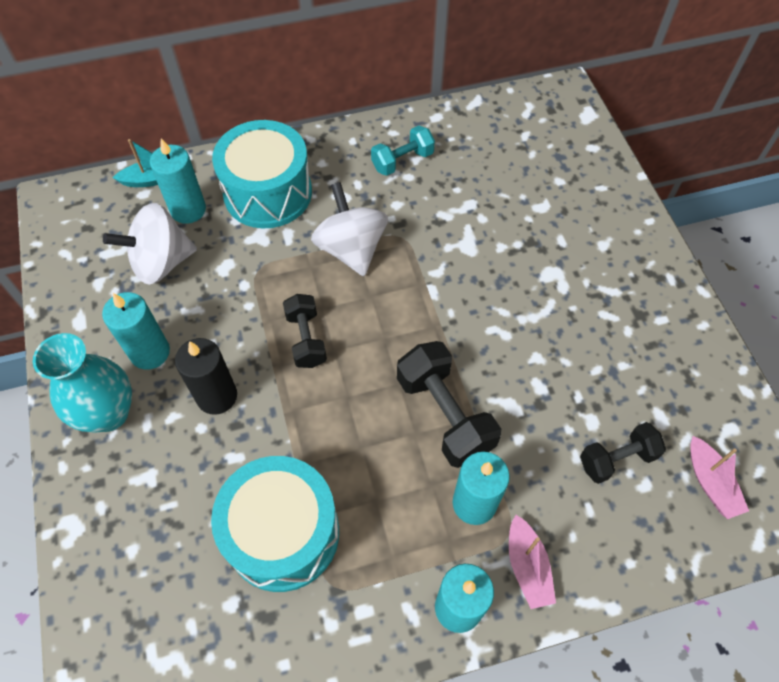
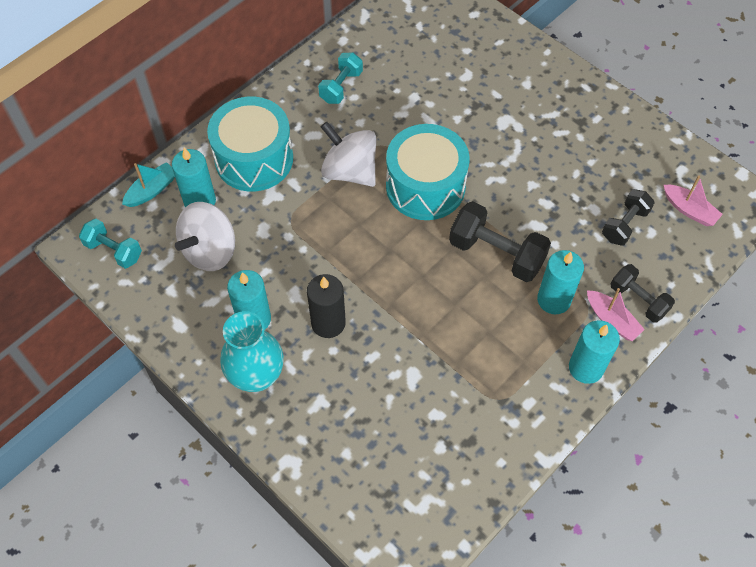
camera: 30 degrees left, 0 degrees up
turquoise drum [211,456,339,592] -> turquoise drum moved to [386,124,469,220]
black dumbbell [283,294,327,368] -> black dumbbell moved to [610,264,675,323]
none -> turquoise dumbbell [79,219,142,269]

